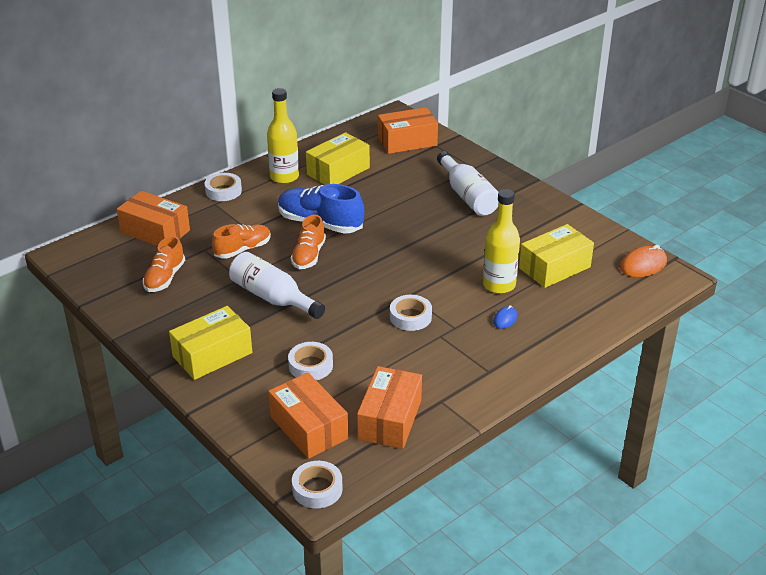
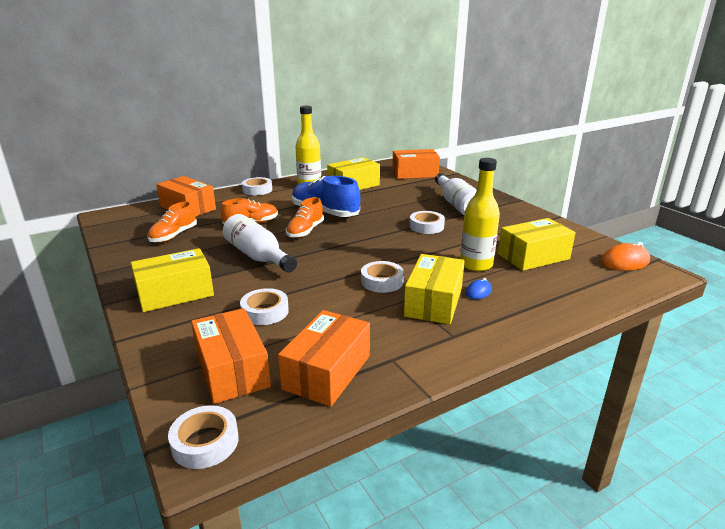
camera: 10 degrees right, 10 degrees down
none -> yellow box [404,254,464,324]
none -> white tape [409,211,445,234]

